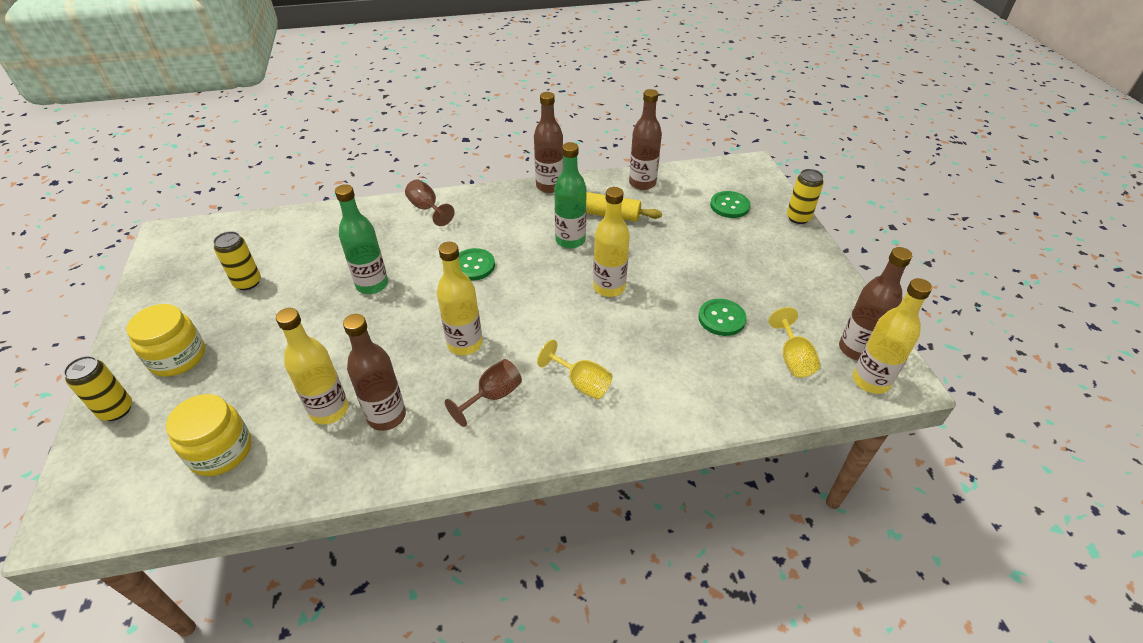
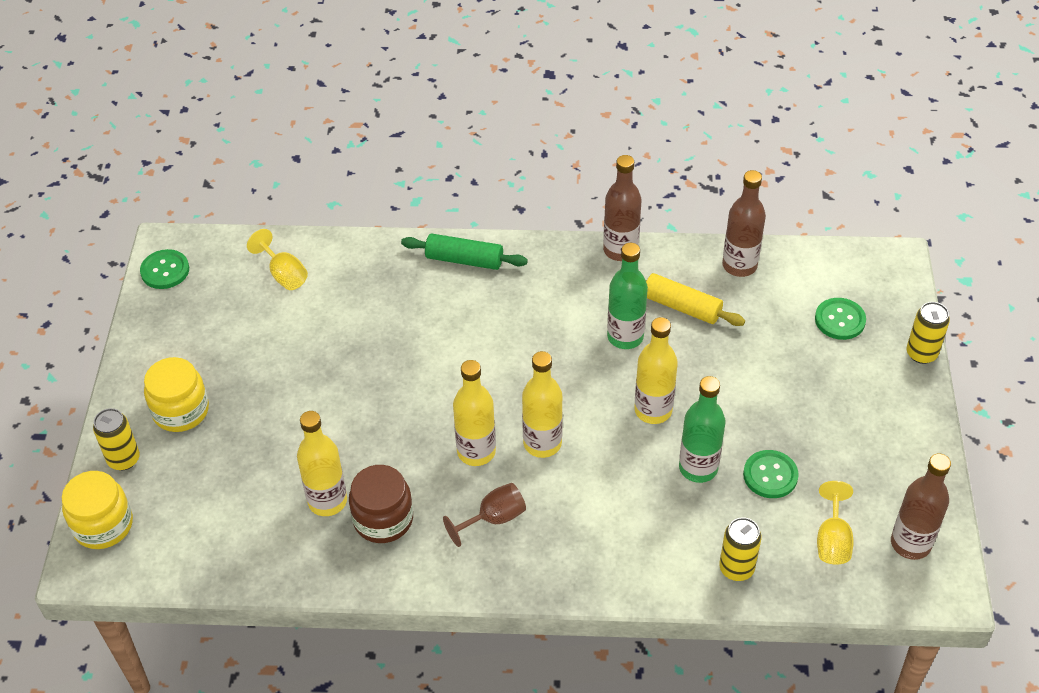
camera: 15 degrees right, 5 degrees up
yellow jar [166,394,252,476] -> yellow jar moved to [62,471,133,549]
yellow can [213,231,261,290] -> yellow can moved to [719,517,762,581]
green bottle [335,184,388,294] -> green bottle moved to [679,376,726,483]
brown bottle [343,314,406,431] -> brown jar [349,465,413,543]
brown goblet [405,179,455,226] -> green rolling pin [401,233,528,270]
green button [458,248,495,281] -> green button moved to [140,249,189,289]
yellow goblet [537,339,612,399] -> yellow goblet moved to [247,229,308,290]
yellow bottle [853,278,932,394] -> yellow bottle moved to [522,351,563,458]

